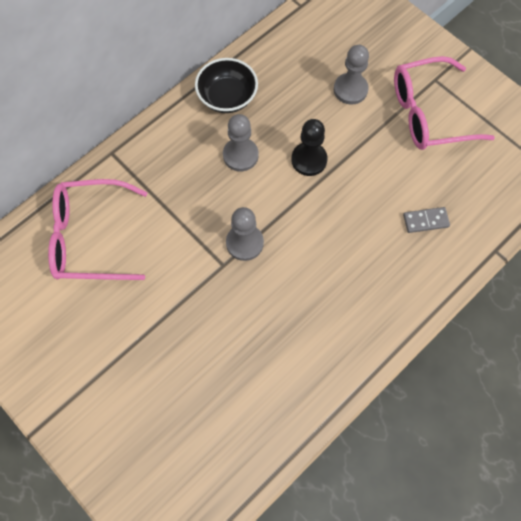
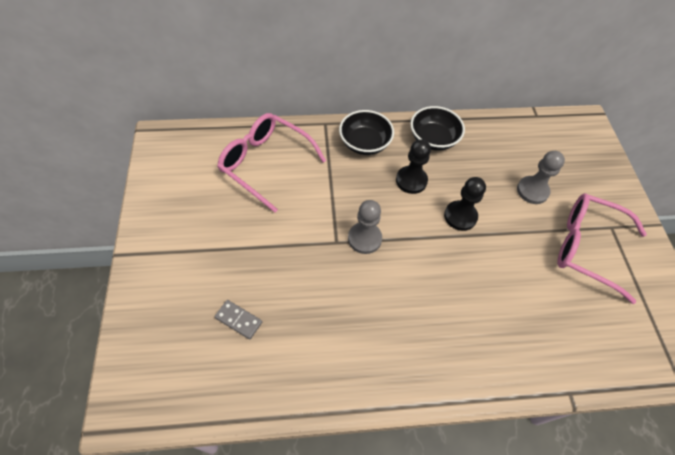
camera: 35 degrees right, 10 degrees down
grey pawn [223,114,259,171] -> black pawn [396,139,431,194]
grey domino [403,207,450,233] -> grey domino moved to [214,300,262,339]
none -> black bowl [339,110,394,155]

